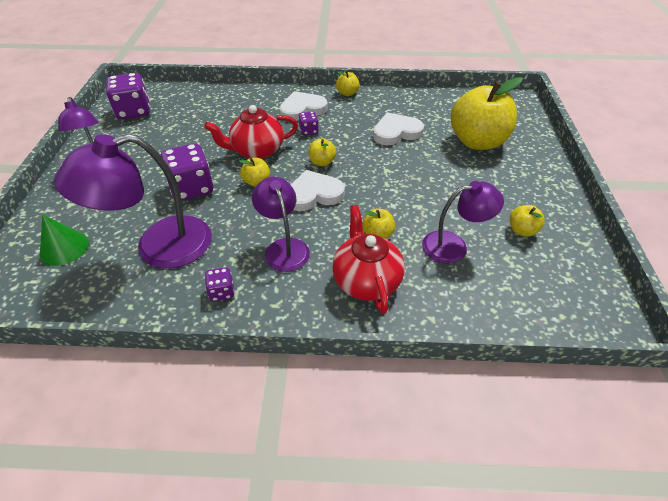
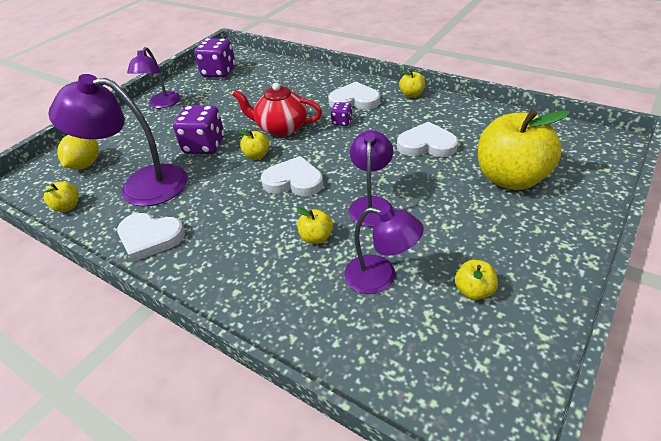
camera: 35 degrees right, 5 degrees down
green cone [40,215,89,266] -> yellow lemon [57,135,99,170]
purple dice [205,267,235,301] -> white heart [117,213,185,262]
purple lamp [252,177,310,272] -> purple lamp moved to [349,130,393,227]
yellow apple [308,138,336,166] -> yellow apple moved to [44,182,79,212]
red teapot [332,205,405,314] -> none

